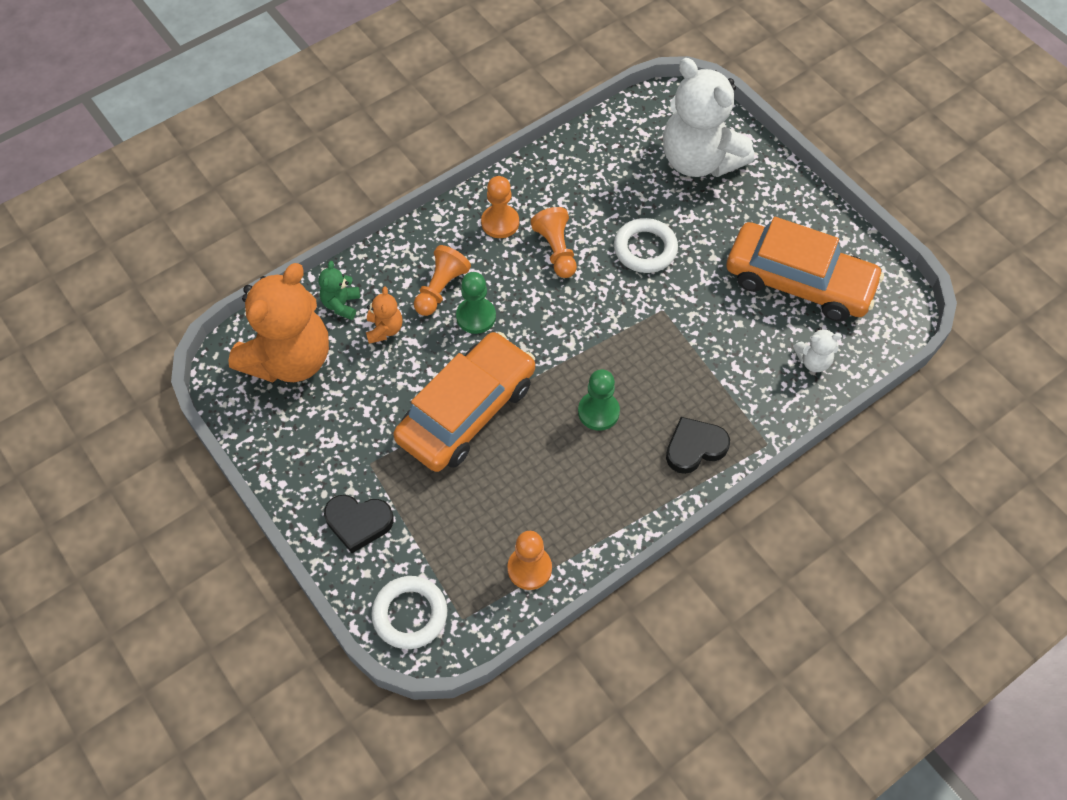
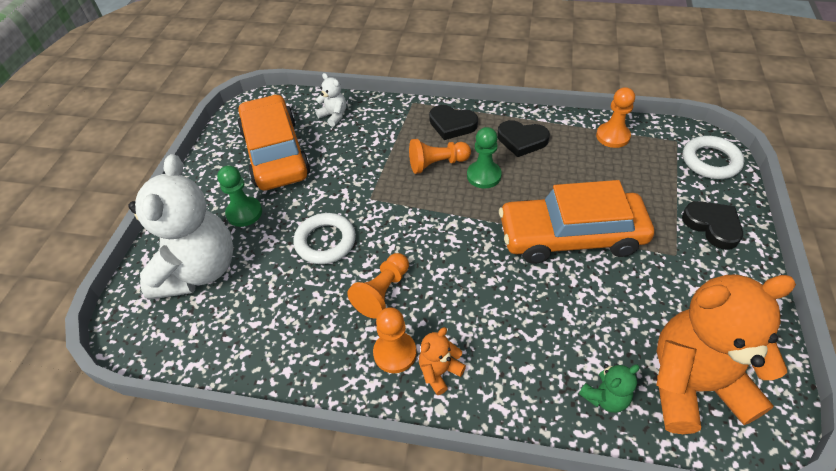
camera: 130 degrees left, 10 degrees down
orange teddy bear [366,286,403,344] -> orange teddy bear moved to [419,327,466,395]
orange pawn [414,245,471,316] -> orange pawn moved to [409,139,471,174]
green pawn [456,272,496,334] -> green pawn moved to [217,166,262,227]
none -> black heart [498,120,550,157]

